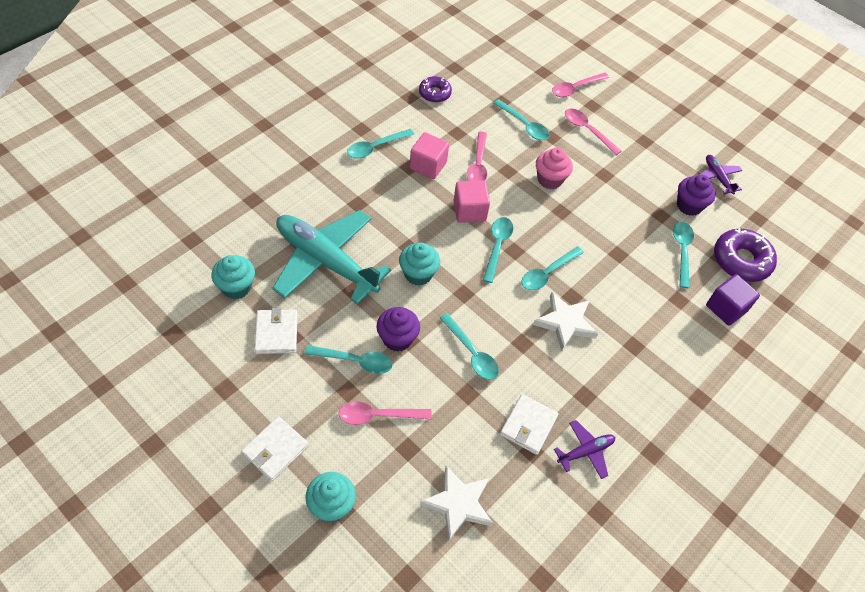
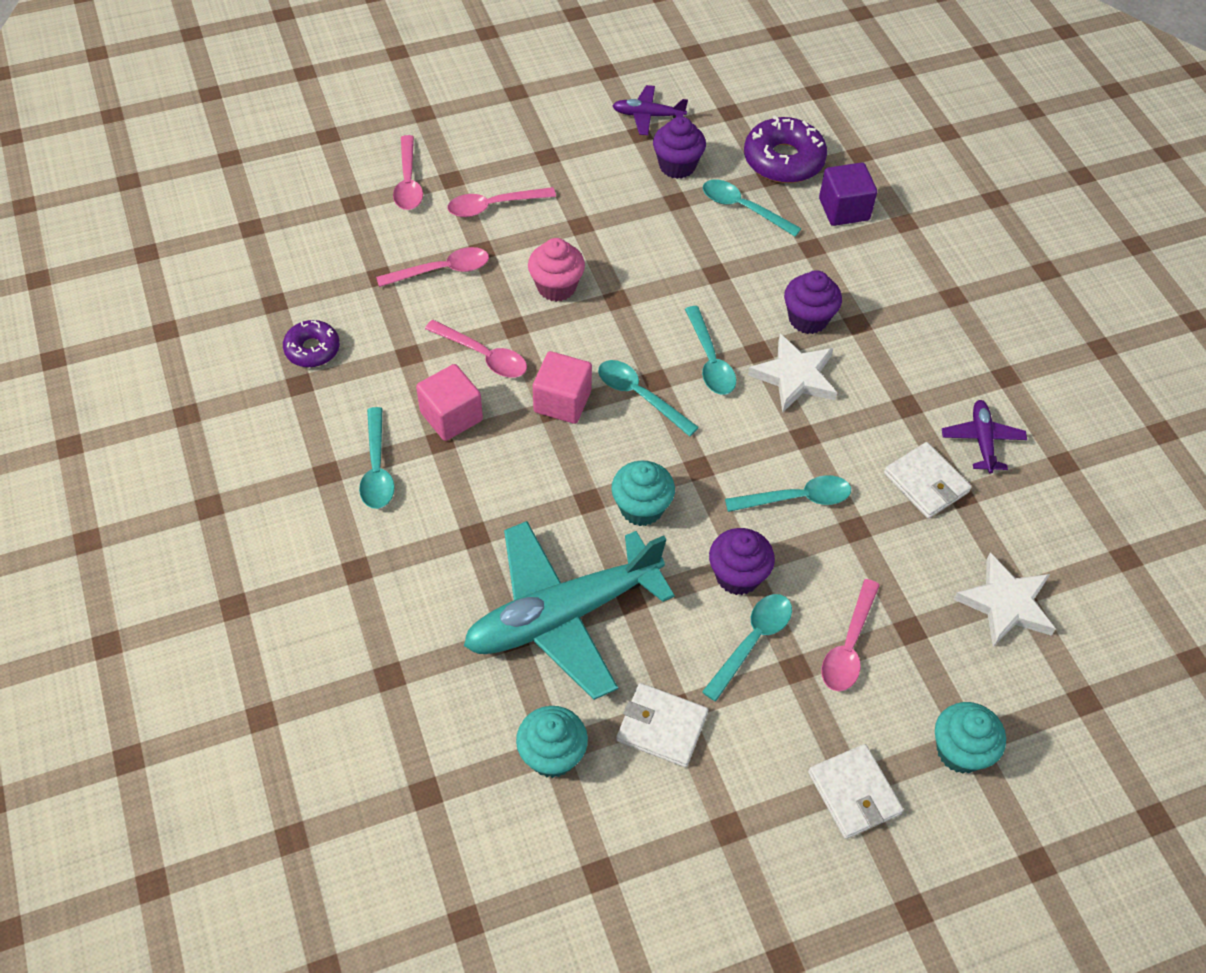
camera: 60 degrees left, 0 degrees up
turquoise spoon [494,99,550,140] -> pink spoon [376,247,489,287]
none -> purple cupcake [784,270,842,334]

